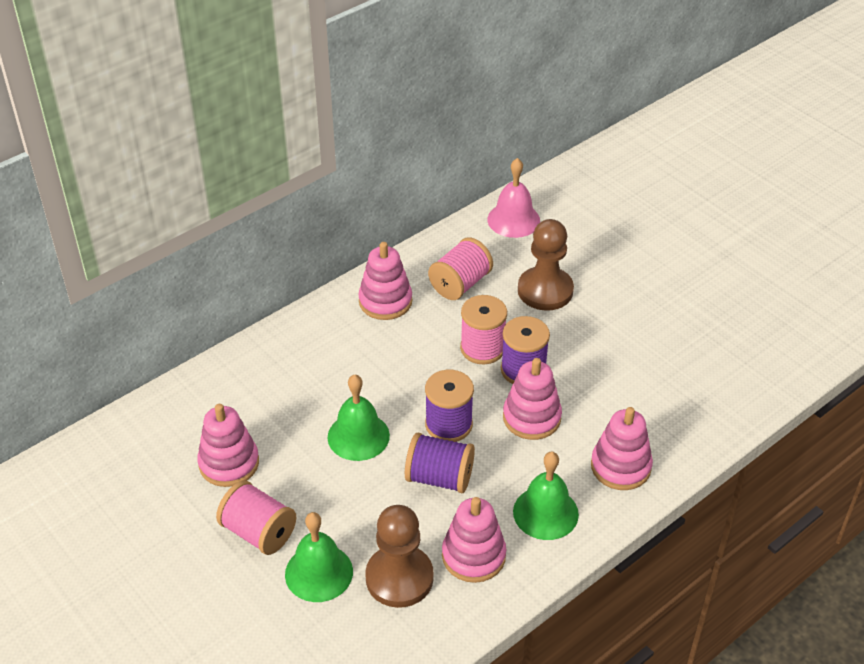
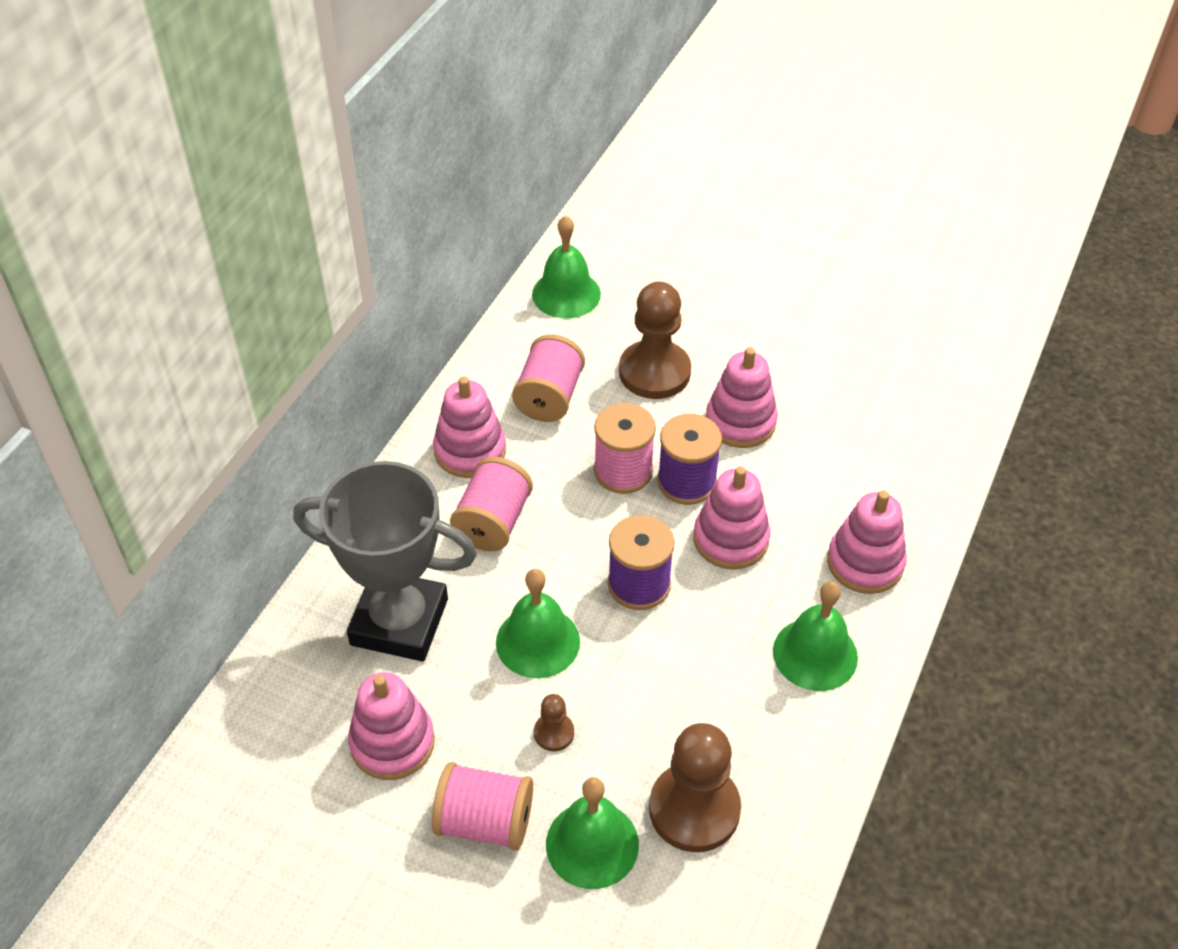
camera: 25 degrees left, 5 degrees up
purple spool [405,433,475,493] -> none
pink stacking toy [442,497,506,583] -> pink stacking toy moved to [706,347,778,448]
pink bell [487,158,540,238] -> green bell [532,215,601,318]
none -> grey trophy [293,461,477,661]
none -> pink spool [450,457,533,551]
none -> brown pawn [534,694,574,751]

